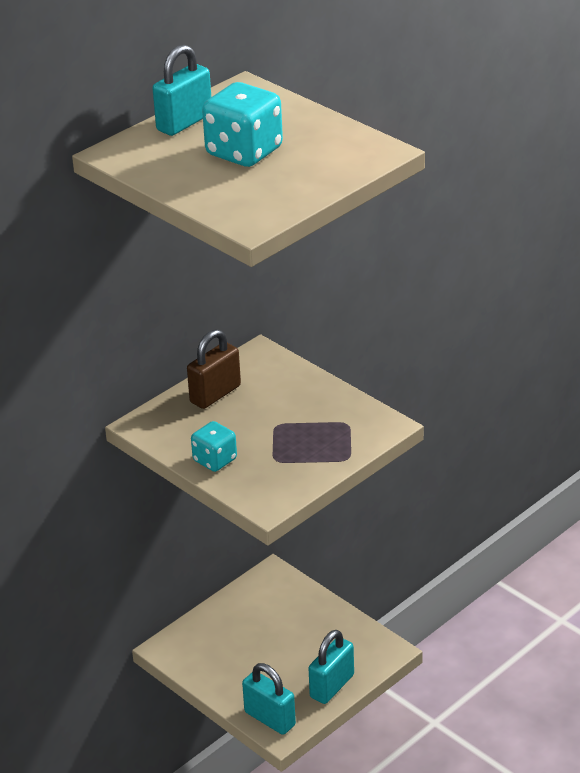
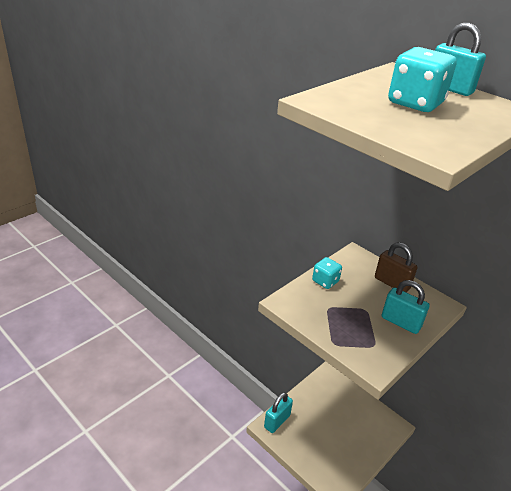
camera: 85 degrees right, 0 degrees up
turquoise padlock [308,630,354,704] -> turquoise padlock moved to [382,280,430,334]

